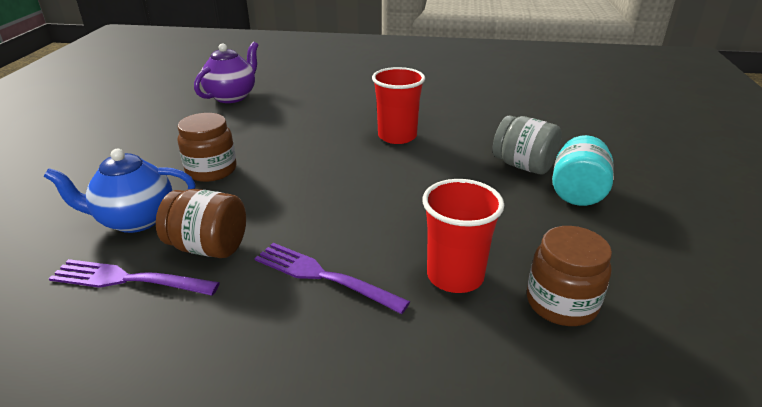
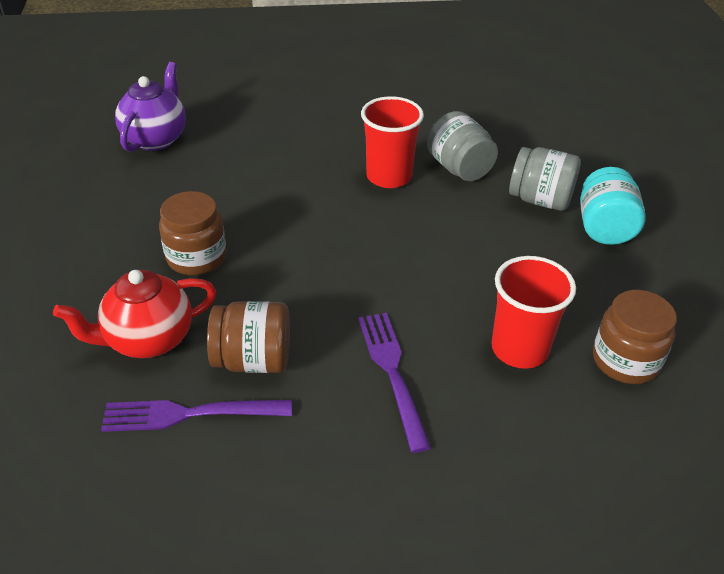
camera: 15 degrees left, 10 degrees up
blue teapot [43,149,196,233] -> red teapot [53,270,216,358]
purple fork [255,243,410,314] -> purple fork turned 60 degrees clockwise [358,313,431,453]
none -> grey jar [427,111,498,181]

